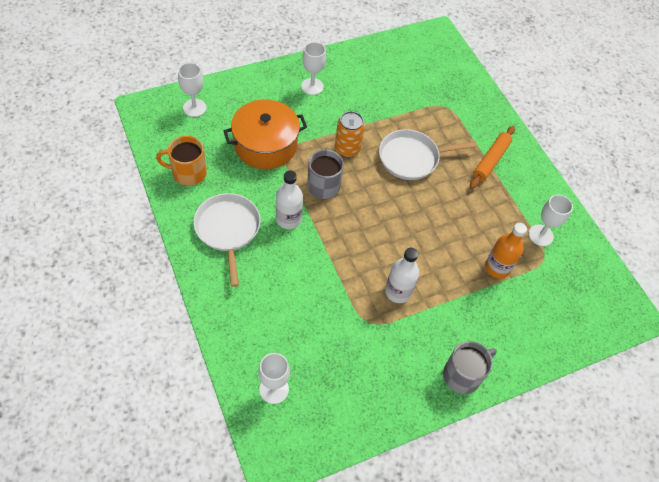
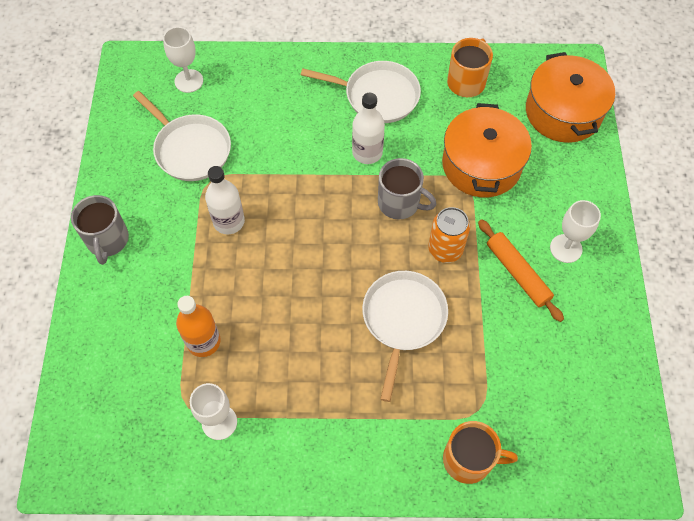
camera: 120 degrees right, 5 degrees up
white goblet [178,63,207,117] -> orange pot [526,52,615,143]
orange rolling pin [470,126,515,189] -> orange rolling pin moved to [478,219,564,322]
none -> white pan [133,91,231,181]
none -> orange mug [443,421,518,484]

